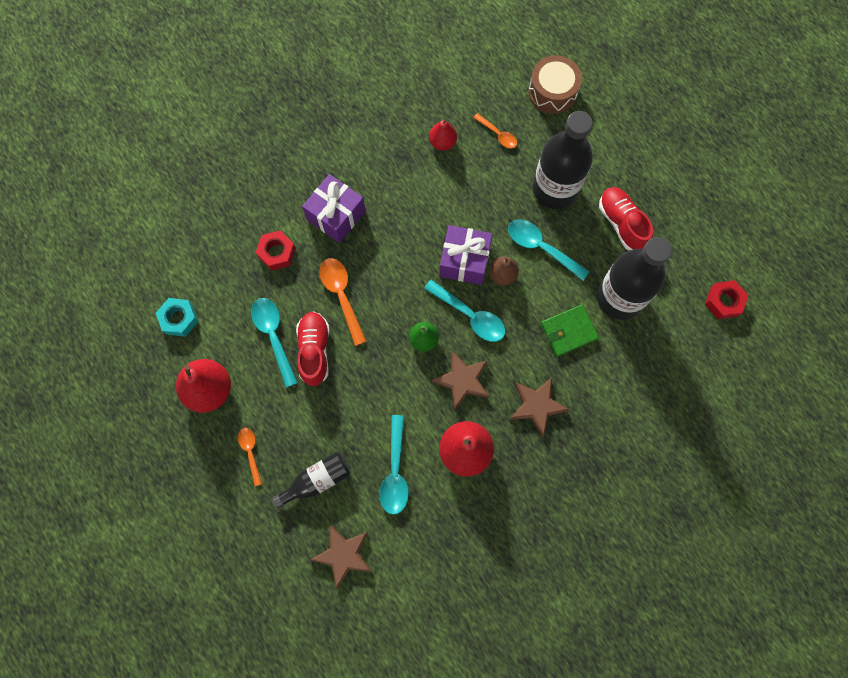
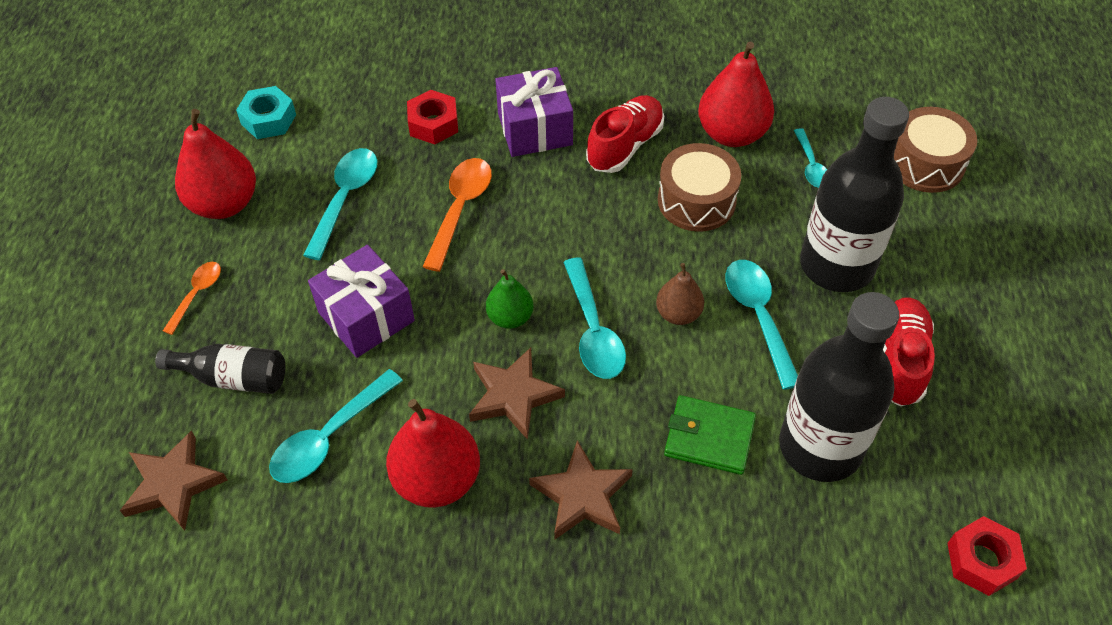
camera: 40 degrees right, 20 degrees down
red shoe [296,311,329,386] -> red shoe moved to [586,95,664,173]
red pear [429,119,457,151] -> red pear [698,41,774,147], size x1.75
purple gift [439,225,493,285] -> purple gift moved to [308,245,415,358]
orange spoon [473,113,517,149] -> turquoise spoon [794,128,827,188]
none -> brown drum [658,143,741,232]

